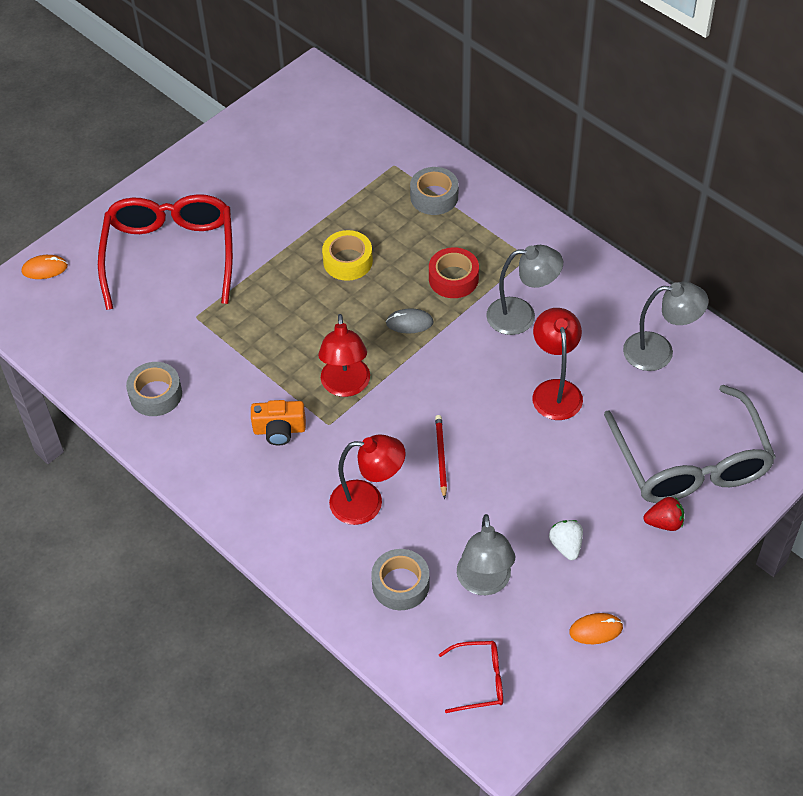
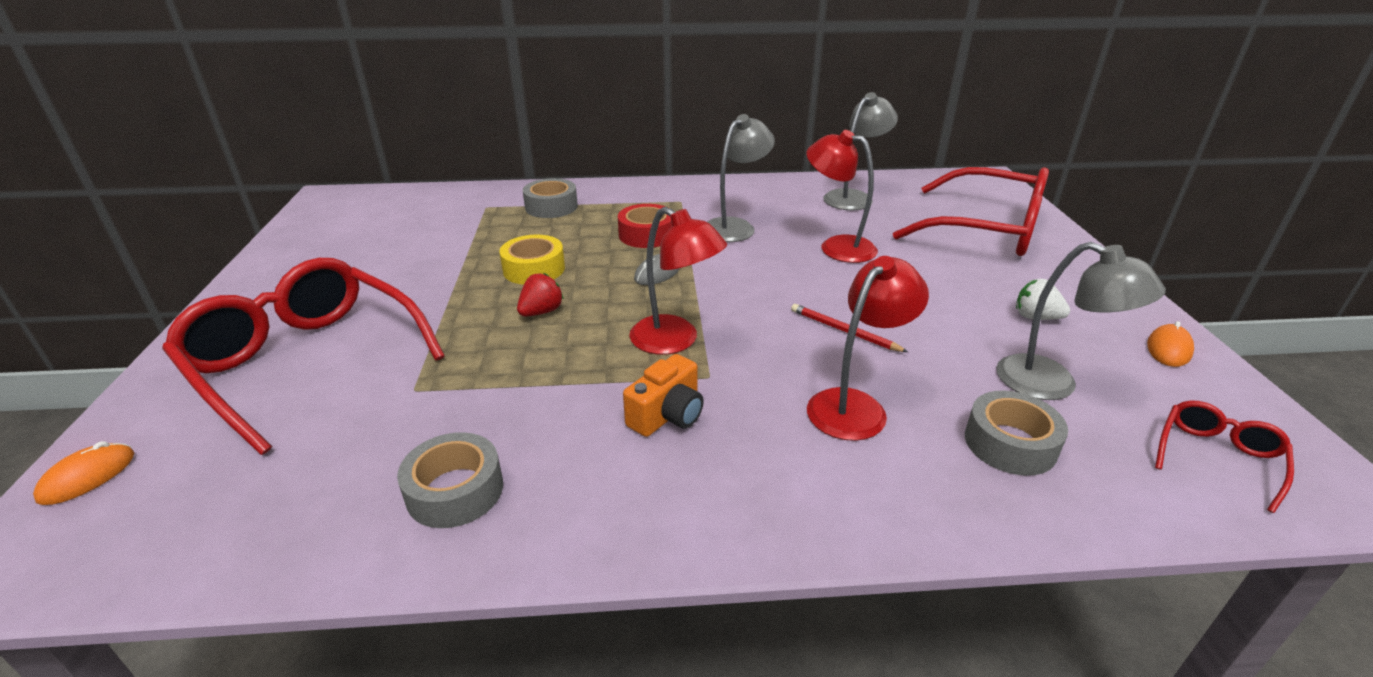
camera: 50 degrees left, 20 degrees down
grey glasses [604,385,776,503] -> red glasses [893,167,1049,256]
red strawberry [644,497,684,531] -> red strawberry moved to [517,273,564,317]

